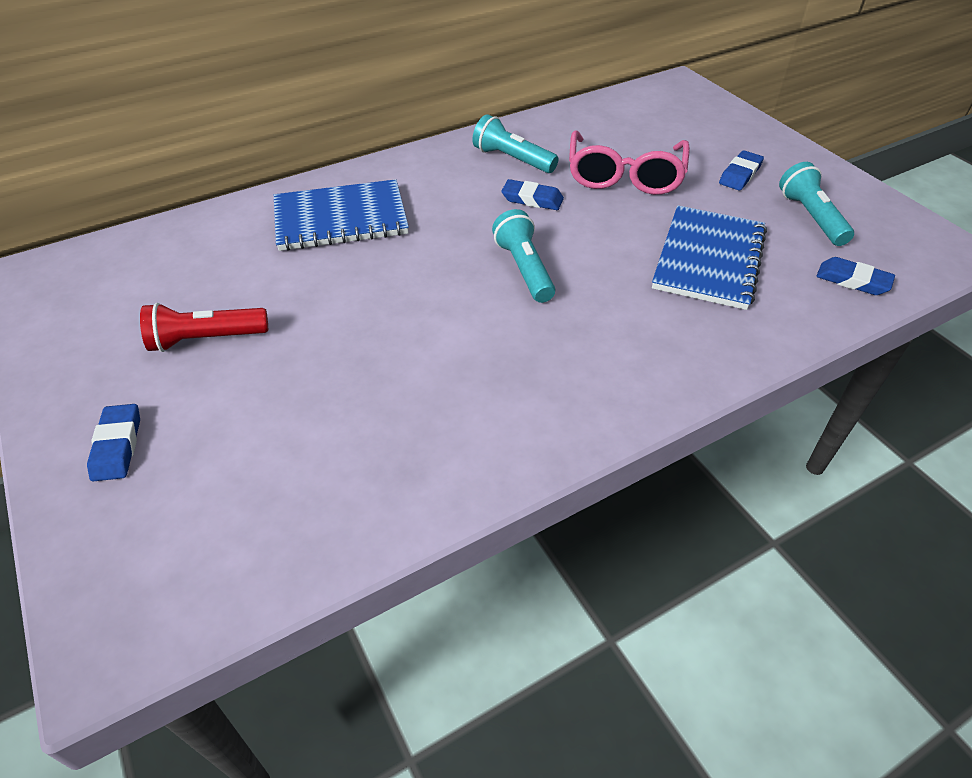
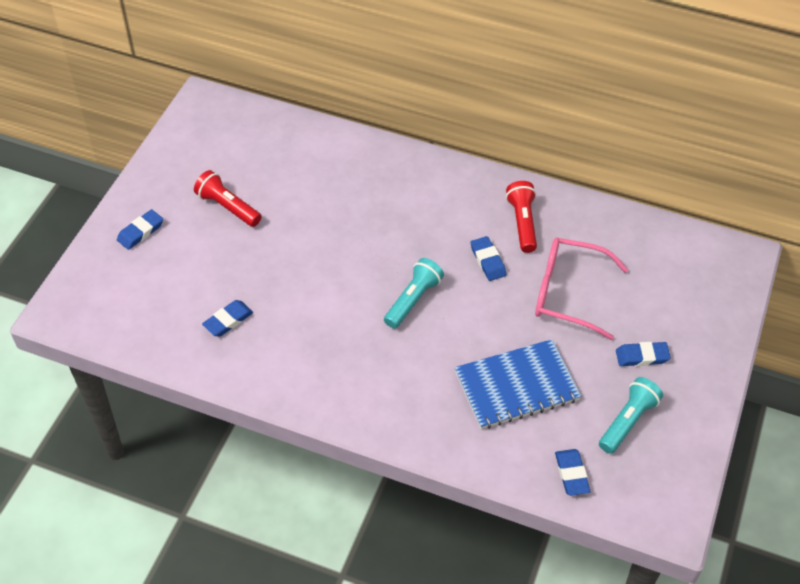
camera: 50 degrees right, 5 degrees up
blue notebook [274,179,409,251] -> none
turquoise flashlight [472,114,559,173] -> red flashlight [506,181,537,253]
pink glasses [569,131,690,195] -> pink glasses turned 45 degrees clockwise [535,238,628,340]
none -> blue eraser [202,300,253,337]

